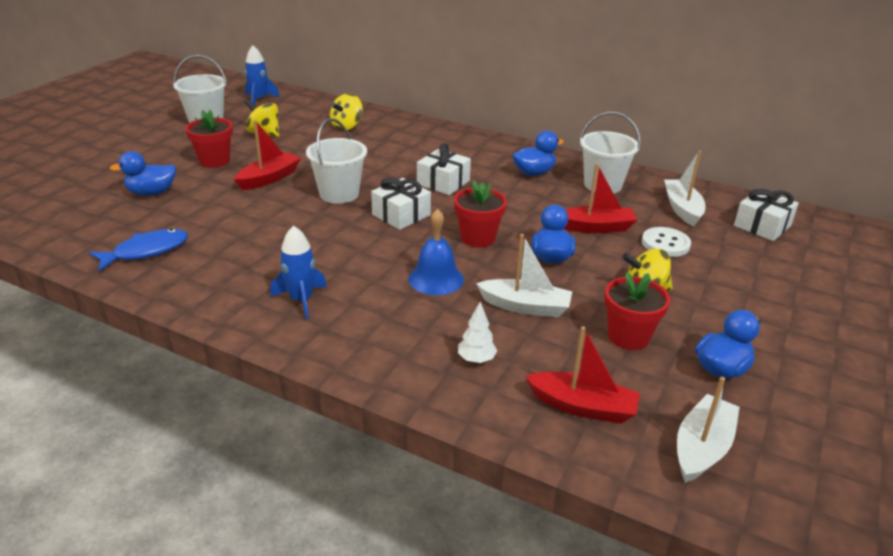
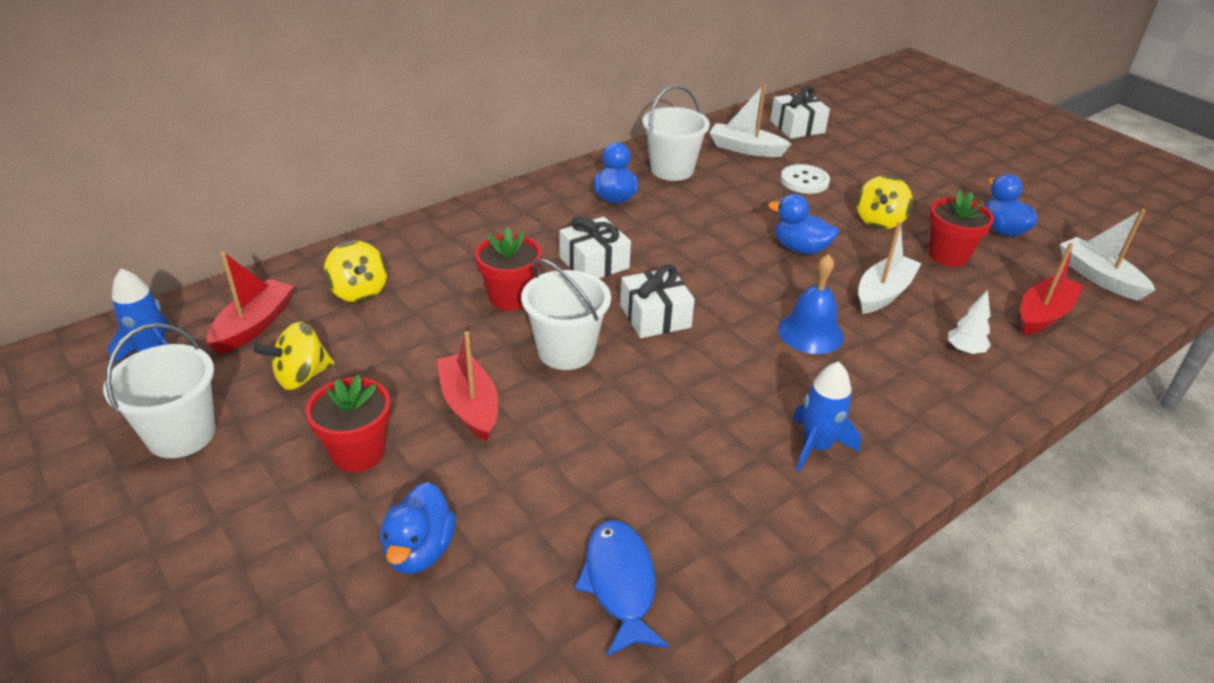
camera: 65 degrees left, 5 degrees up
red flower pot [454,181,507,247] -> red flower pot moved to [475,227,542,310]
red boat [564,163,637,233] -> red boat moved to [207,252,294,354]

